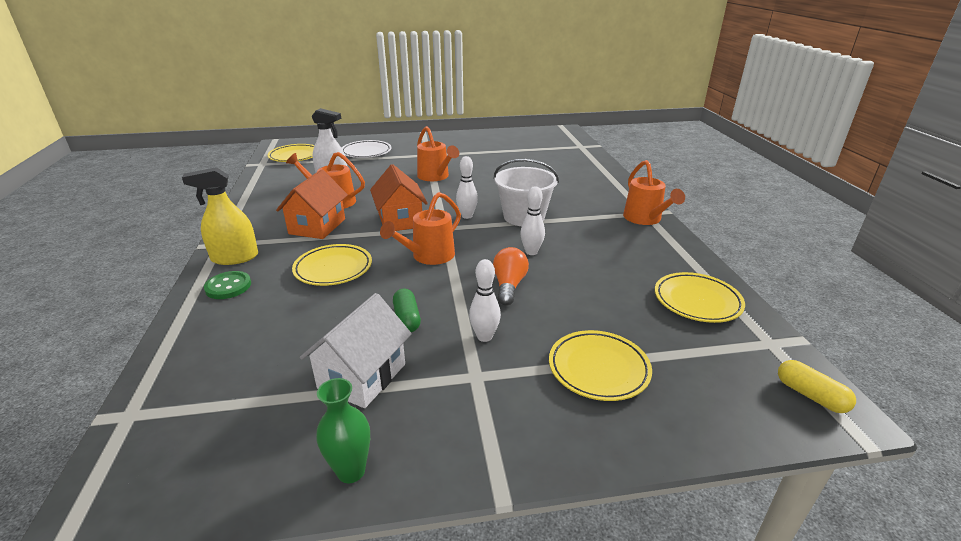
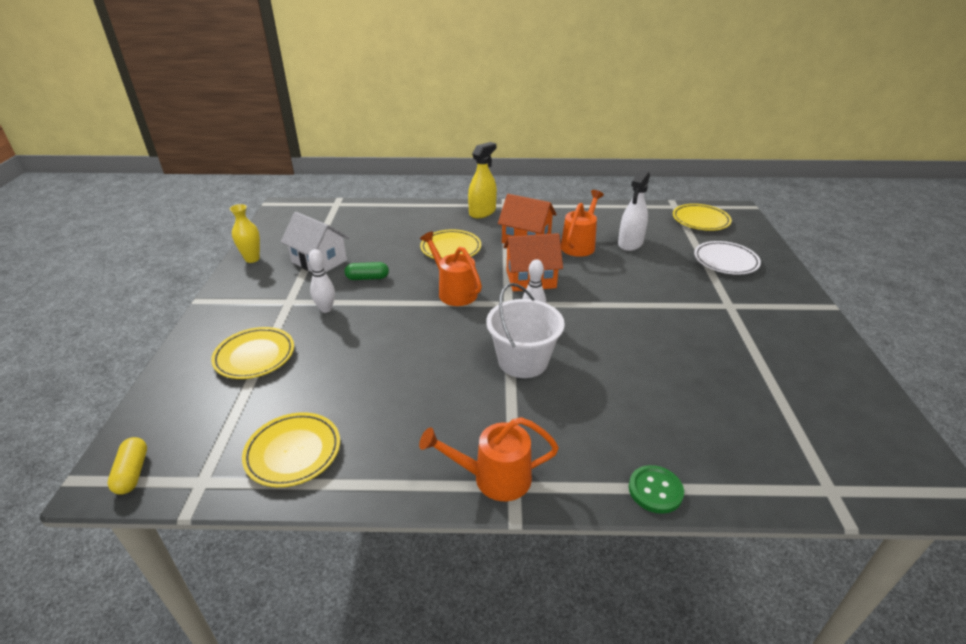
camera: 100 degrees right, 5 degrees up
yellow spray bottle [182,167,258,265] -> yellow spray bottle turned 45 degrees clockwise [468,142,497,218]
green button [204,271,251,299] -> green button moved to [629,465,684,514]
green vase [317,378,370,483] -> yellow vase [230,204,260,263]
orange watering can [417,126,459,181] -> none
orange light bulb [493,247,529,305] -> none
white bowling pin [520,186,545,255] -> none
yellow capsule [778,360,856,413] -> yellow capsule turned 75 degrees counterclockwise [107,437,147,495]

